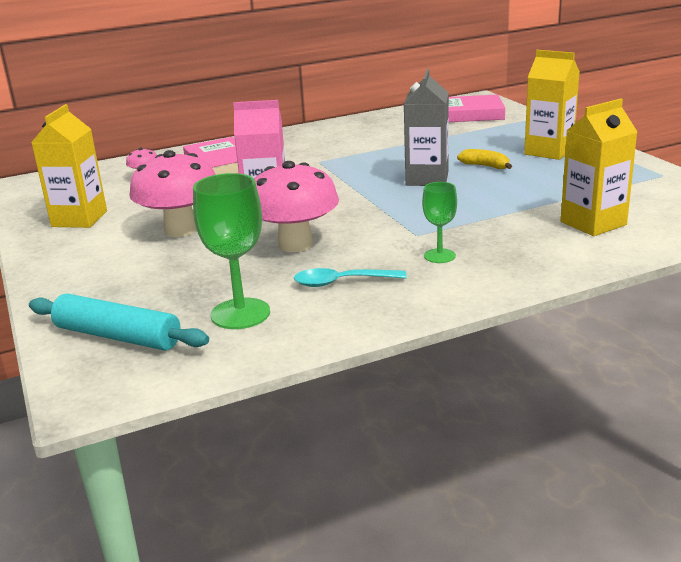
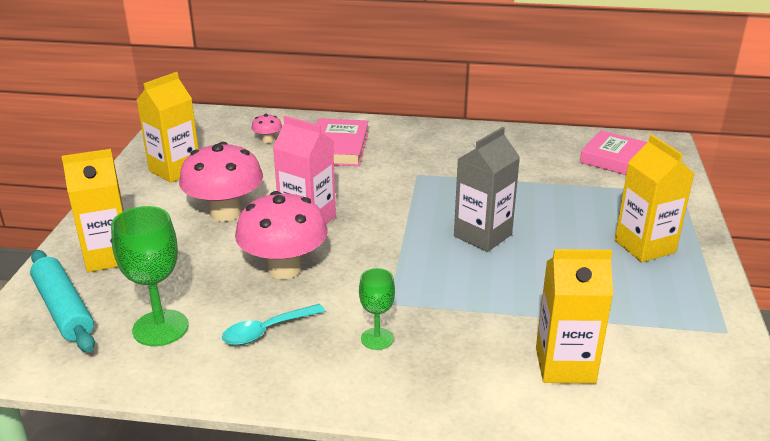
camera: 30 degrees right, 5 degrees up
turquoise spoon [294,268,407,287] -> turquoise spoon turned 60 degrees counterclockwise [222,304,325,345]
yellow banana [457,149,512,169] -> none
none -> yellow carton [61,149,124,272]

